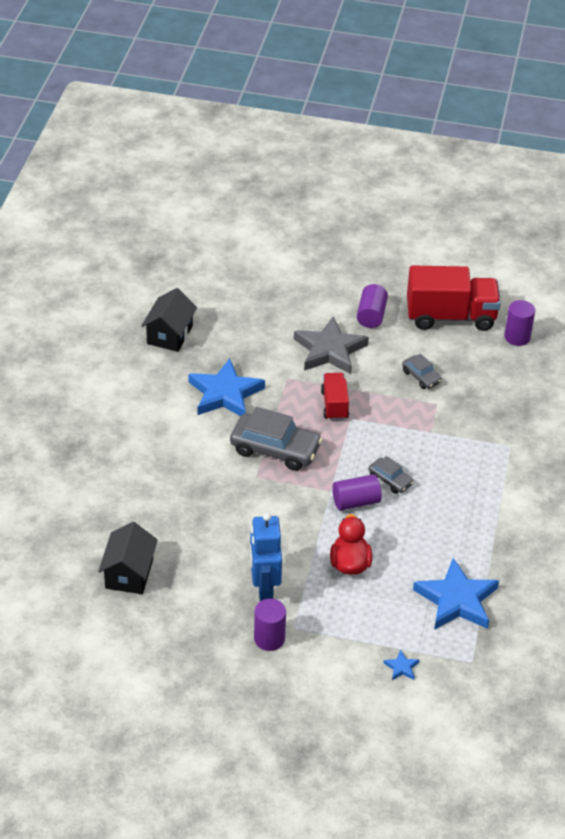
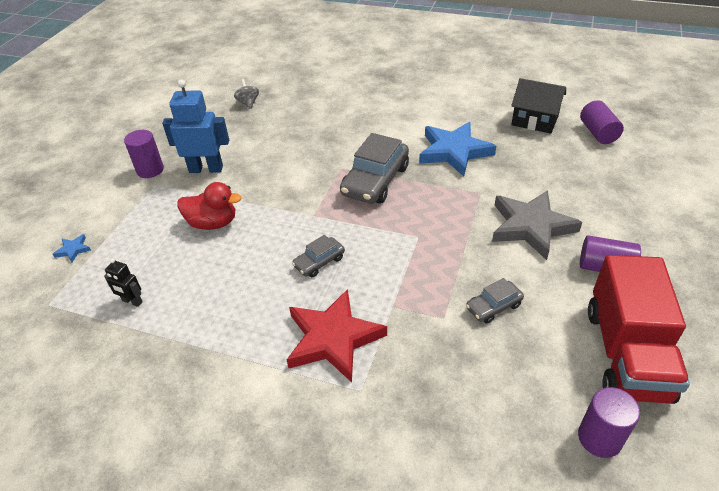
camera: 100 degrees right, 0 degrees up
black house [98,522,158,594] -> grey spinning top [234,79,259,109]
red truck [321,373,349,420] -> none
purple cylinder [332,474,382,511] -> purple cylinder moved to [580,100,624,144]
blue star [413,558,499,630] -> black robot [104,258,143,307]
none -> red star [287,289,387,382]

